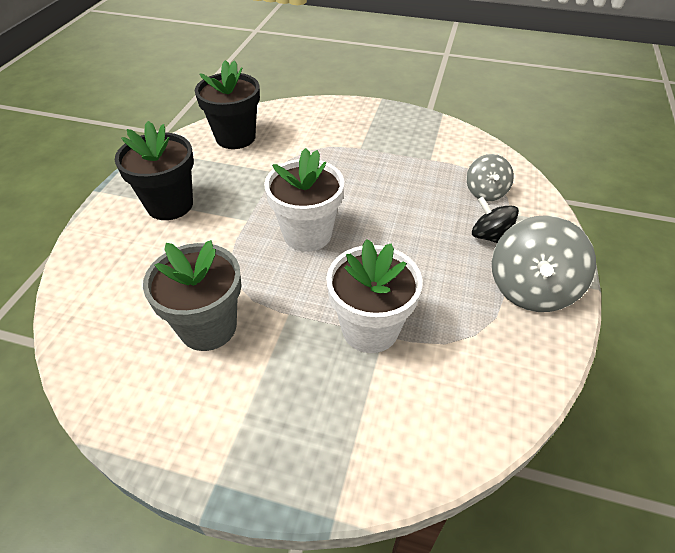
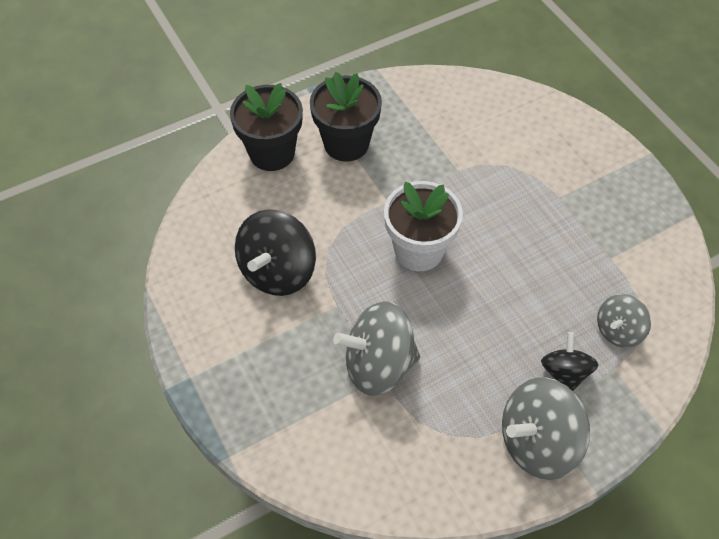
camera: 45 degrees right, 10 degrees up
grey flower pot [143,240,242,351] -> black spinning top [235,210,316,296]
black flower pot [195,60,260,149] -> black flower pot moved to [230,83,303,171]
white flower pot [326,239,423,353] -> grey spinning top [333,301,420,396]

